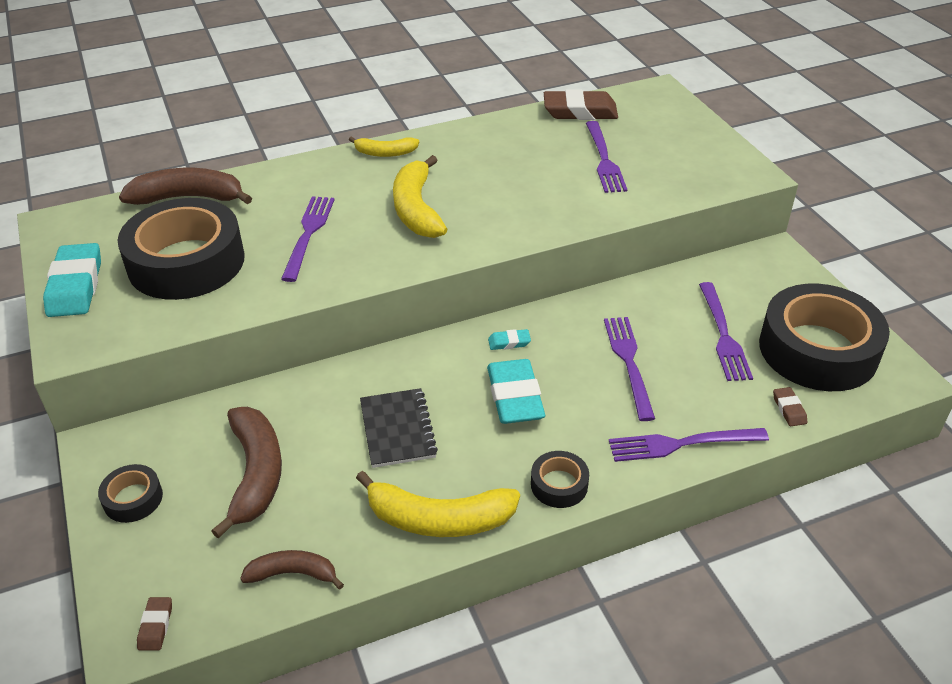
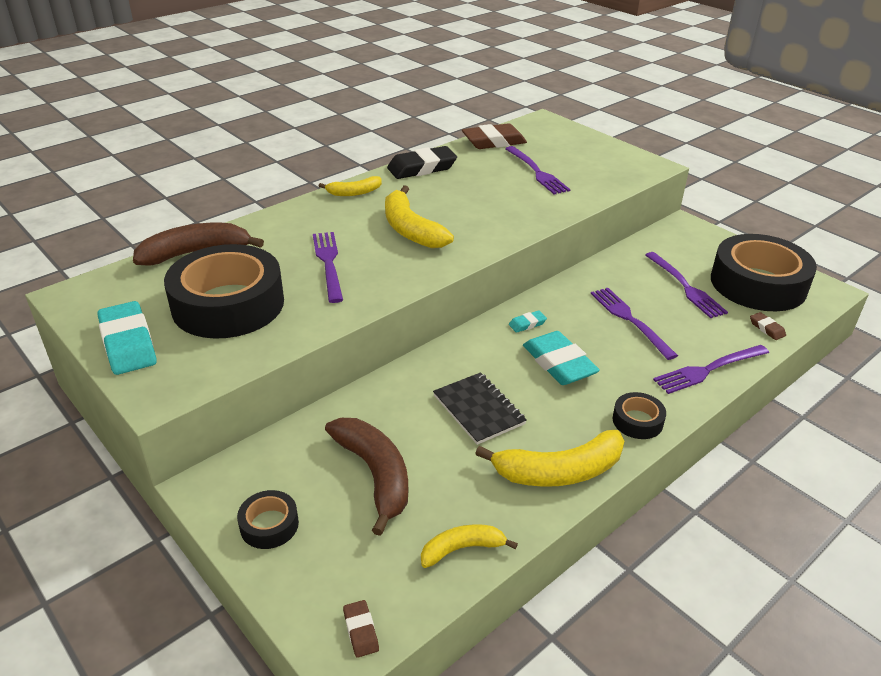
camera: 20 degrees left, 5 degrees down
brown banana [240,550,344,589] -> yellow banana [421,524,518,568]
none -> black eraser [387,146,457,179]

